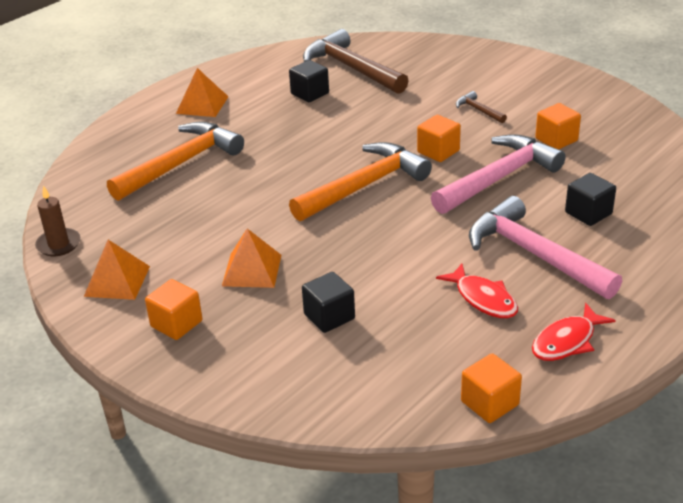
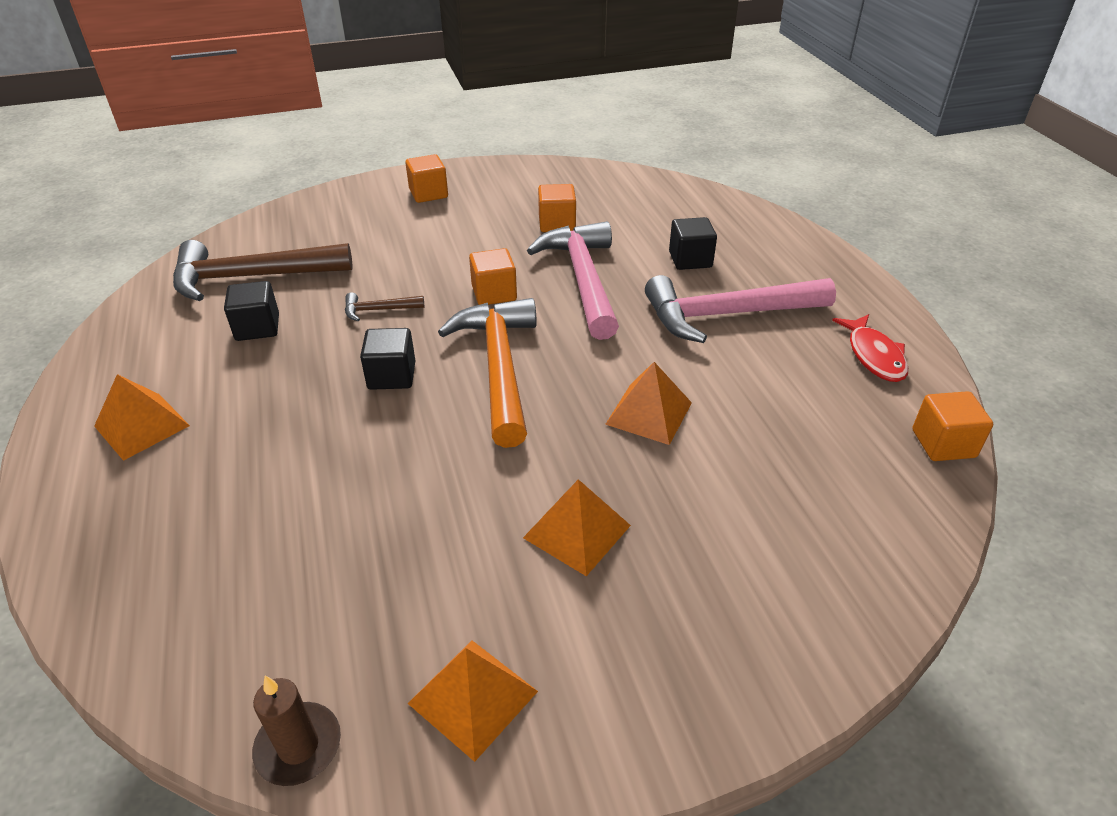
camera: 60 degrees left, 5 degrees up
orange hammer [107,121,244,201] -> none
orange cube [145,279,202,340] -> orange cube moved to [405,154,448,203]
black cube [302,272,355,333] -> black cube moved to [360,328,415,390]
red fish [436,263,518,318] -> none
brown hammer [456,91,507,123] -> brown hammer moved to [345,292,424,321]
none -> orange pyramid [605,362,692,445]

